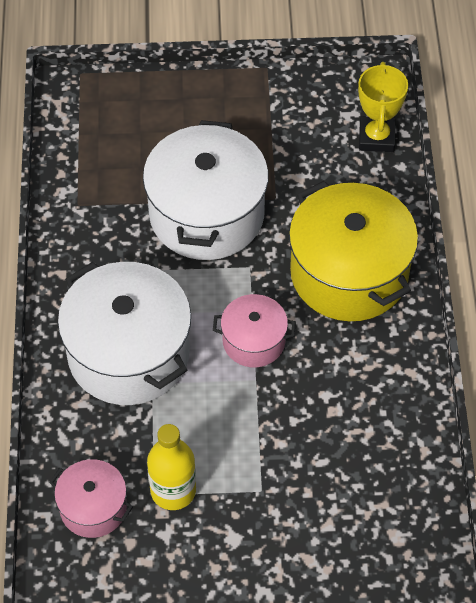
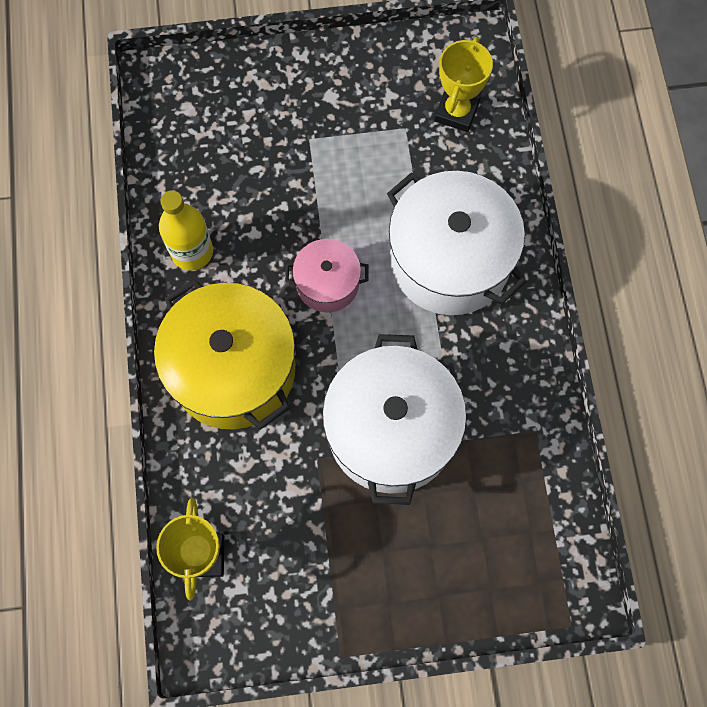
camera: 175 degrees right, 15 degrees up
pink pot [49,459,133,538] -> yellow trophy [434,37,493,132]
yellow bottle [147,424,196,510] -> yellow bottle moved to [159,191,213,271]

